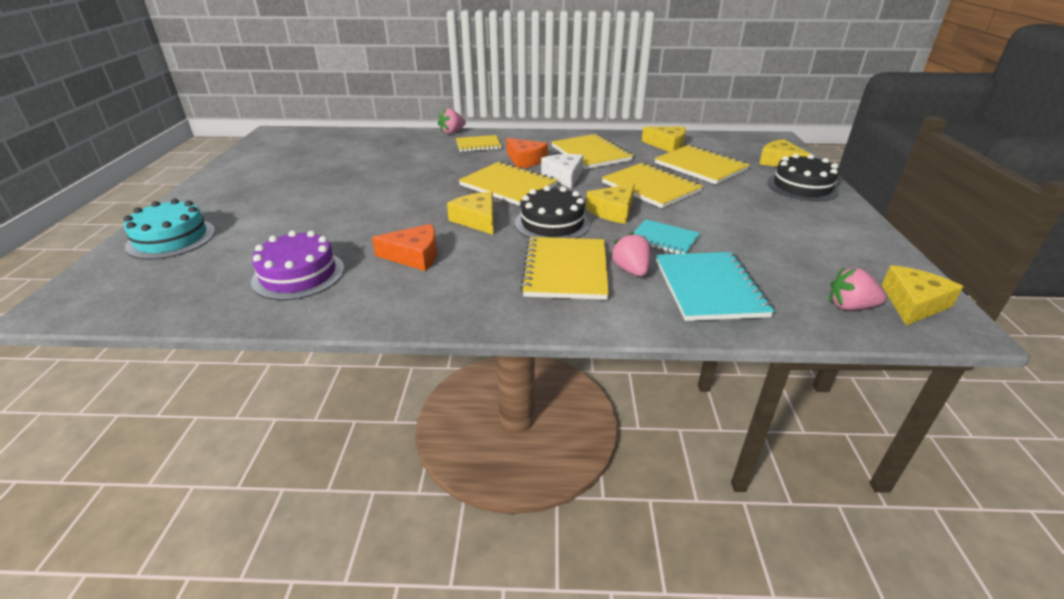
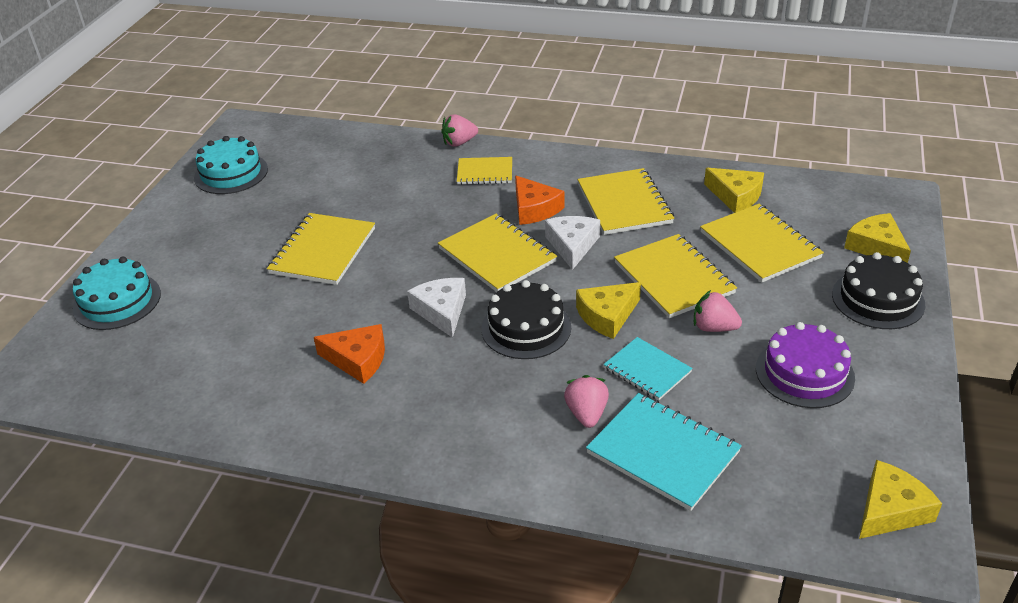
camera: 15 degrees right, 5 degrees up
purple cake [251,230,344,300] -> purple cake moved to [756,322,855,408]
yellow cheese [447,192,493,235] -> white cheese [407,278,466,338]
yellow notebook [520,237,609,300] -> yellow notebook moved to [267,213,375,285]
turquoise notebook [656,252,774,321] -> turquoise notebook turned 60 degrees counterclockwise [586,393,742,511]
pink strawberry [830,268,886,310] -> pink strawberry moved to [694,290,742,332]
none -> turquoise cake [194,136,268,194]

